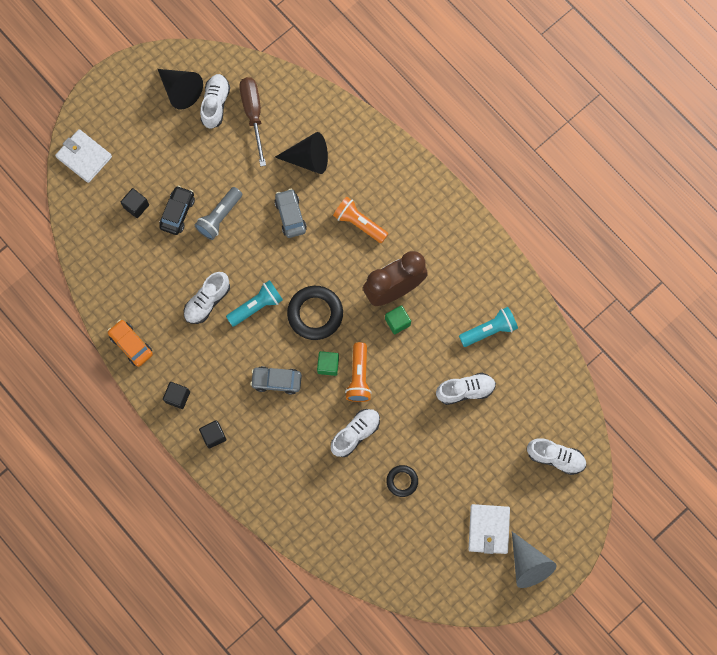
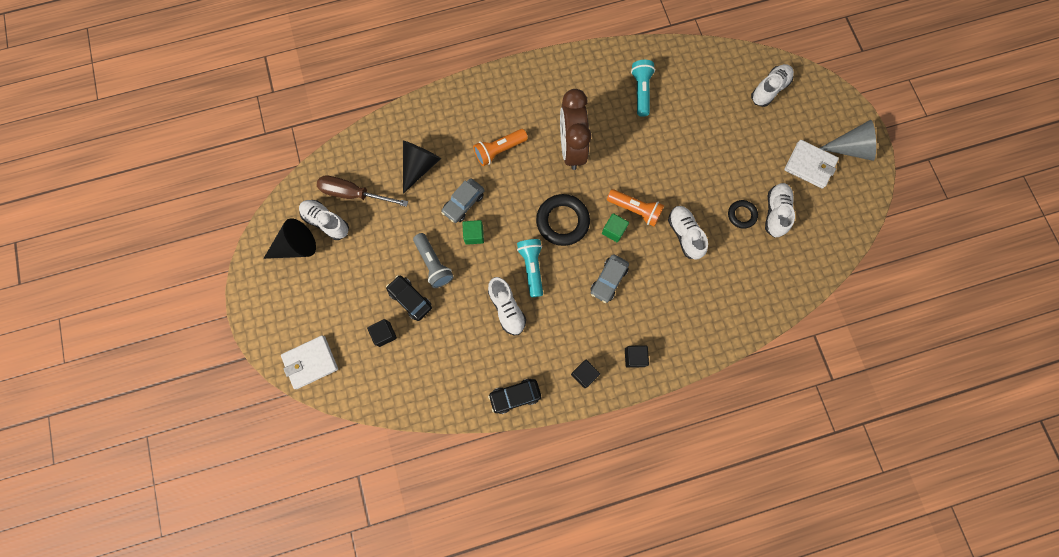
camera: 65 degrees left, 0 degrees up
orange car [107,320,153,367] -> black car [488,378,541,414]
grey car [274,189,307,238] -> grey car turned 60 degrees counterclockwise [441,178,485,223]
green cube [385,305,411,334] -> green cube moved to [462,220,484,245]
white shoe [436,373,496,405] -> white shoe moved to [765,183,795,238]

